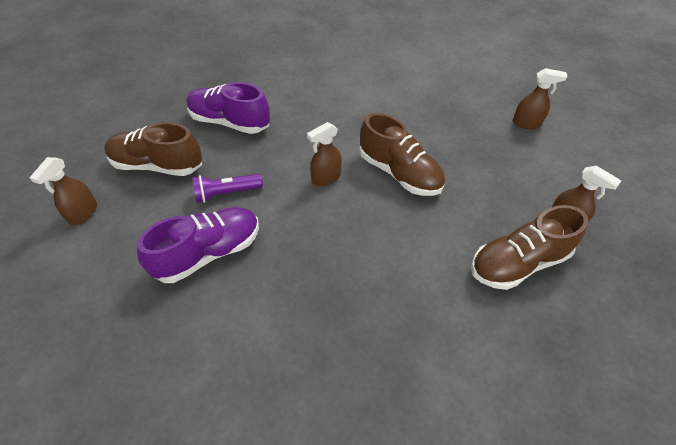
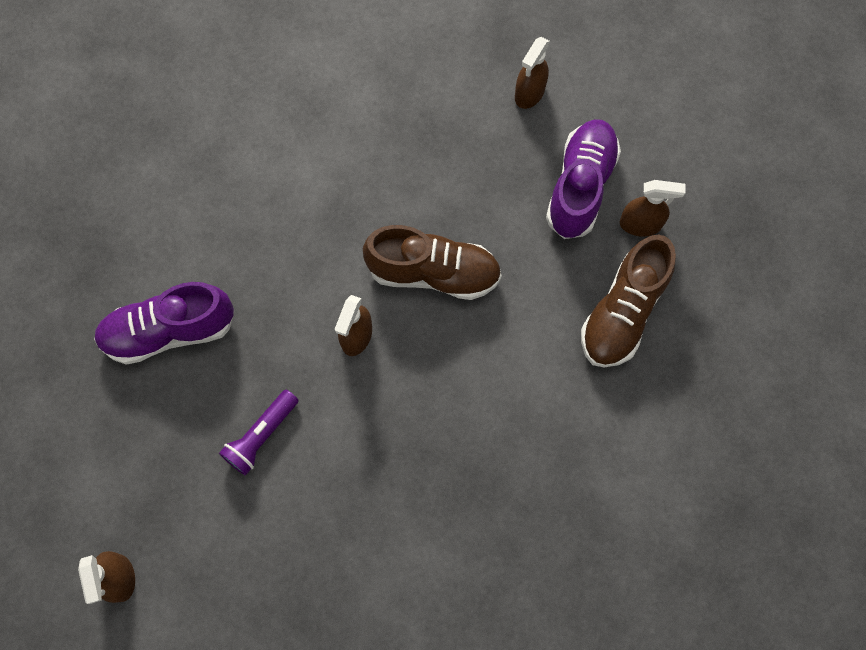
camera: 35 degrees left, 20 degrees up
brown shoe [104,122,202,176] -> none
purple shoe [137,207,259,283] -> purple shoe moved to [546,119,621,239]
brown spray bottle [513,68,568,129] -> brown spray bottle turned 150 degrees clockwise [515,37,550,109]

